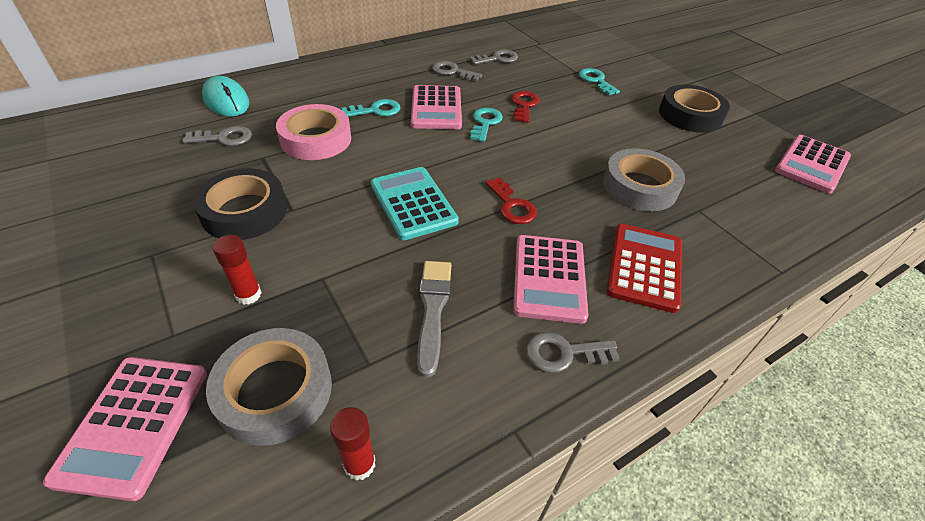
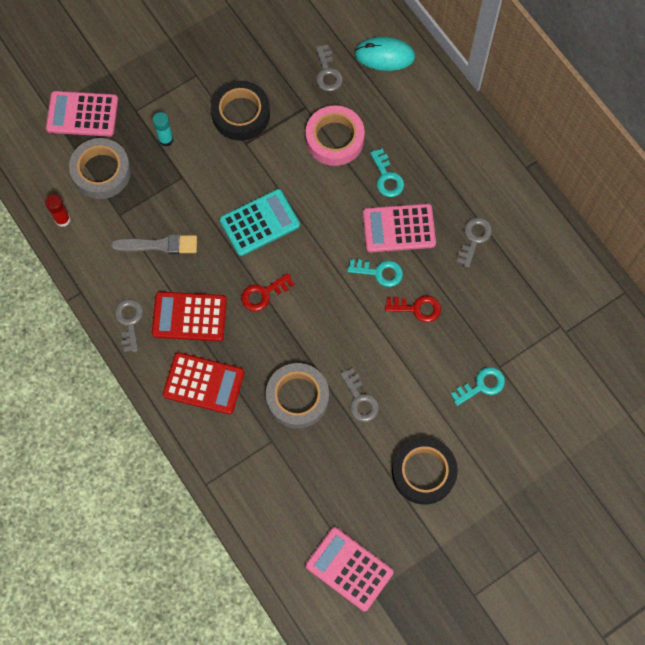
camera: 90 degrees right, 25 degrees up
turquoise mouse [202,76,249,116] -> turquoise mouse turned 45 degrees clockwise [355,37,415,71]
red glue stick [213,235,262,305] -> turquoise glue stick [153,112,173,146]
grey key [470,50,518,65] -> grey key moved to [340,368,379,422]
pink calculator [513,235,588,324] -> red calculator [152,292,227,341]

